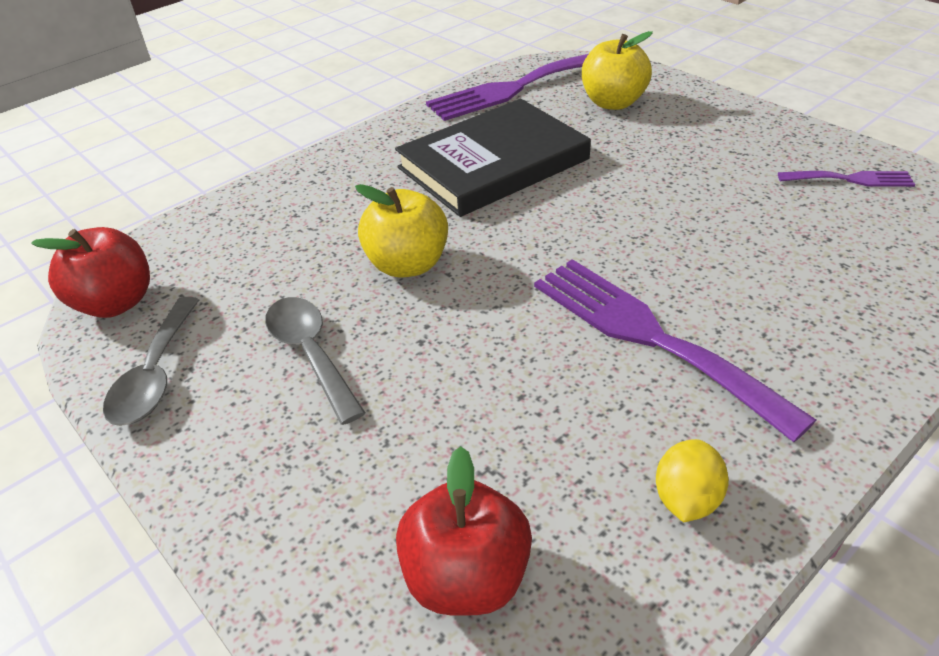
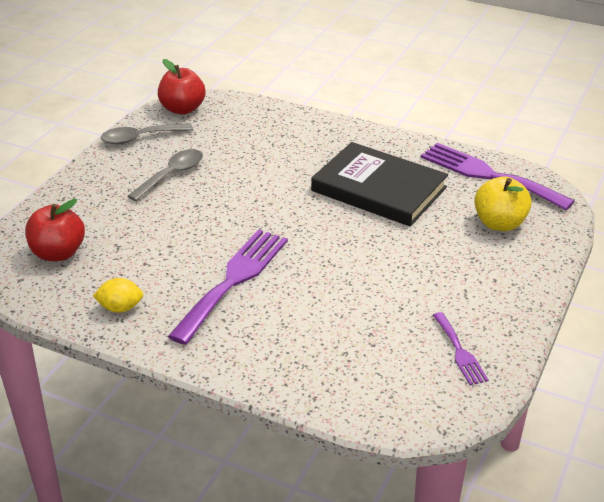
camera: 65 degrees right, 5 degrees down
yellow apple [355,184,448,278] -> none

